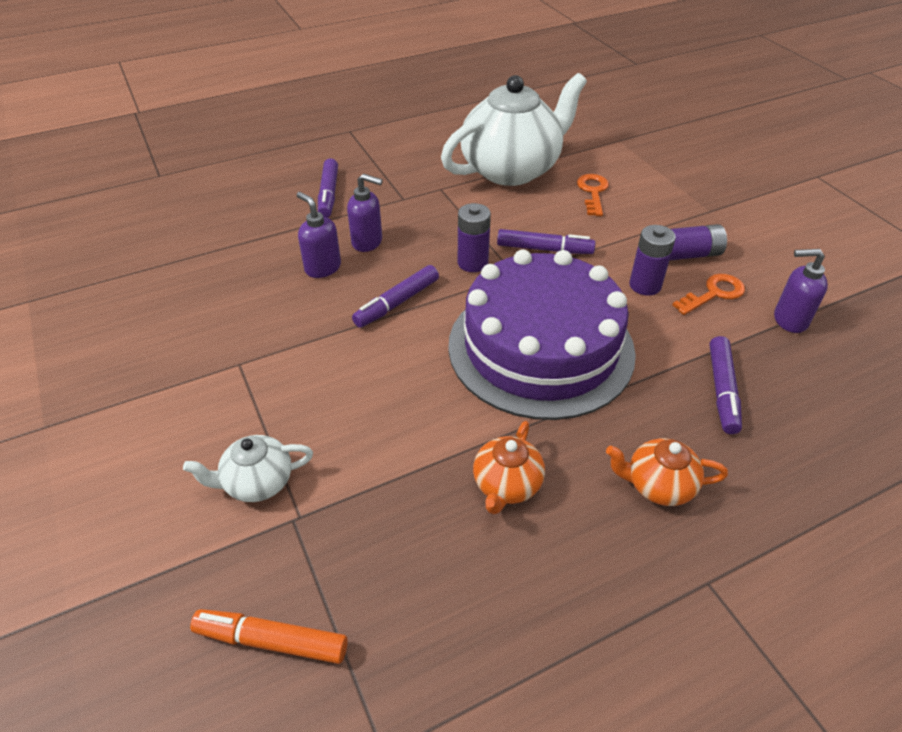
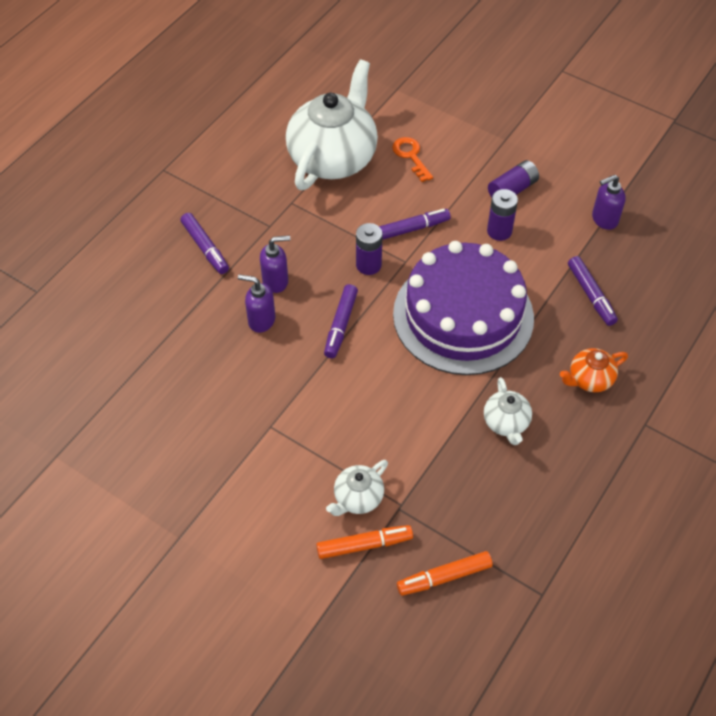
camera: 30 degrees left, 10 degrees up
orange teapot [473,421,545,514] -> white teapot [484,377,532,445]
orange key [672,274,745,315] -> none
none -> orange marker [316,525,413,559]

